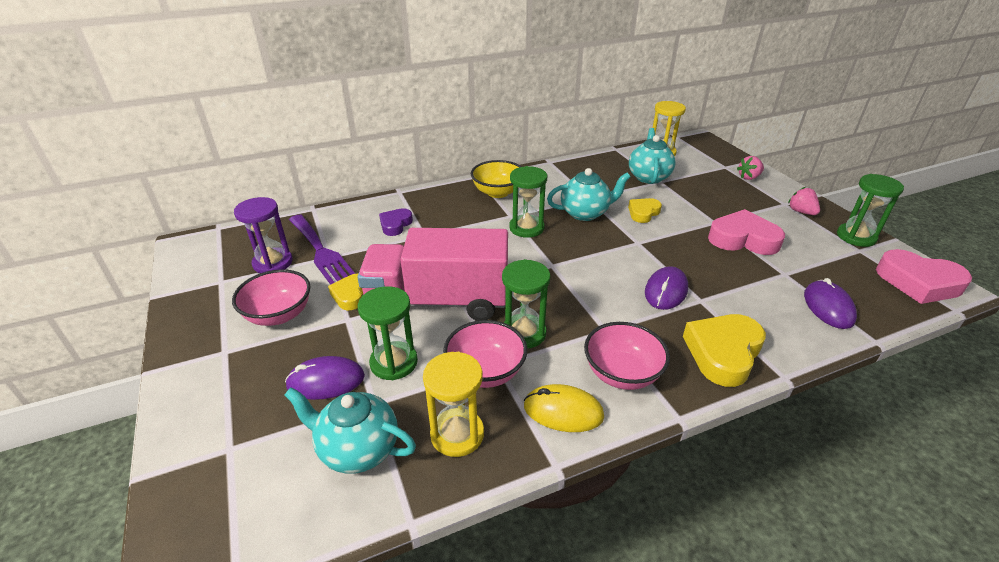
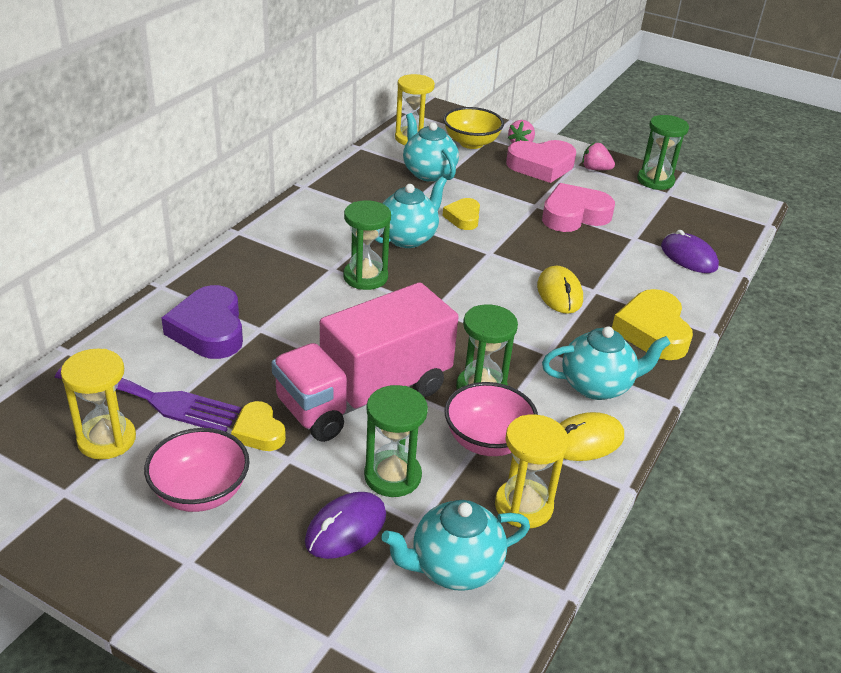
camera: 40 degrees left, 0 degrees up
purple hourglass [234,197,293,273] -> yellow hourglass [61,349,136,460]
purple heart [379,208,413,236] -> purple heart [161,285,243,359], size x1.72
yellow bowl [471,160,521,198] -> yellow bowl moved to [444,107,504,149]
pink bowl [584,322,670,390] -> turquoise teapot [542,326,671,400]
purple mouse [645,266,688,310] -> yellow mouse [537,266,583,314]
pink heart [876,249,972,304] -> pink heart moved to [506,140,576,183]

